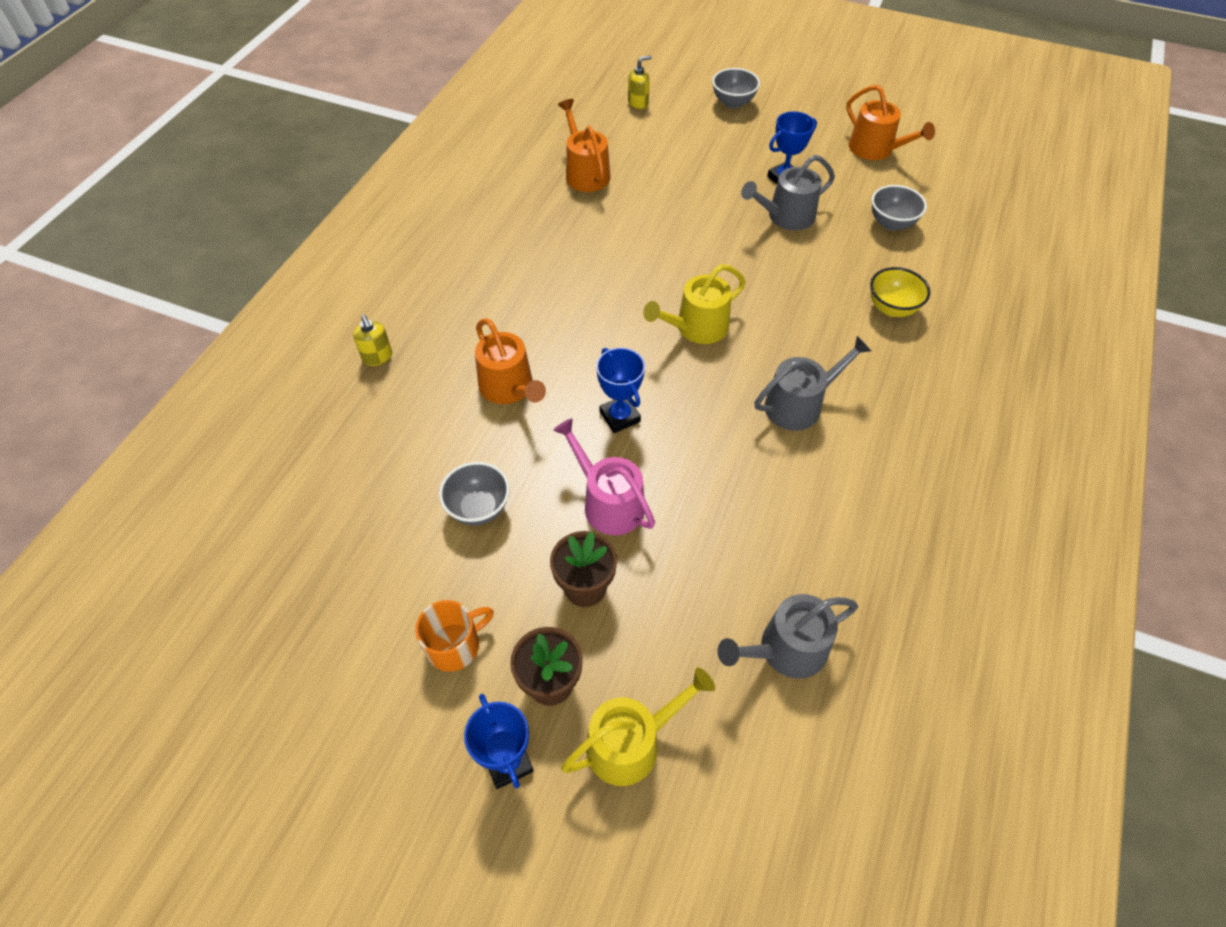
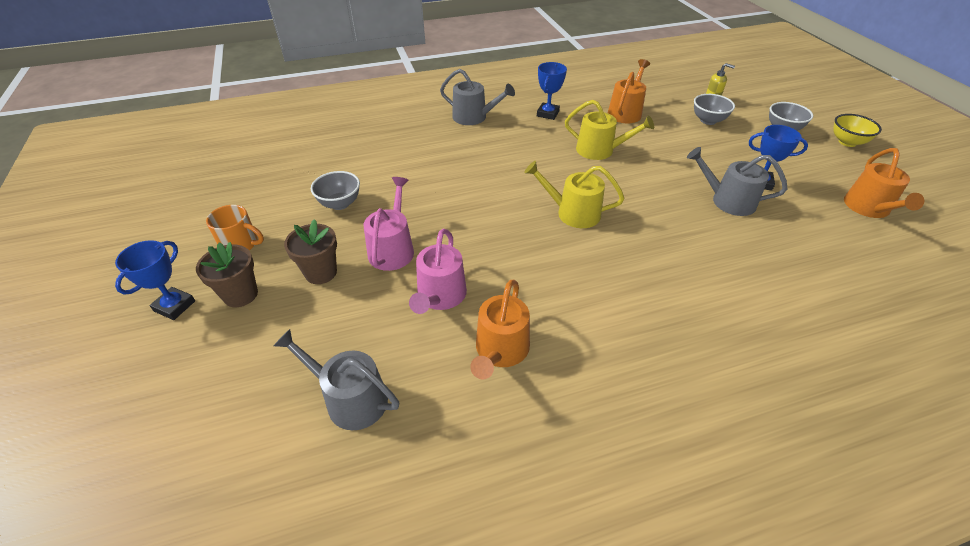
camera: 50 degrees right, 10 degrees down
yellow soap dispenser [353,315,392,366] -> none
orange watering can [475,318,546,404] -> orange watering can moved to [470,280,530,379]
yellow watering can [561,668,715,786] -> yellow watering can moved to [565,100,654,160]
blue trophy [596,348,645,433] -> blue trophy moved to [537,62,567,120]
grey watering can [754,336,871,431] -> grey watering can moved to [440,69,515,125]
yellow bowl [870,267,930,317] -> yellow bowl moved to [833,114,882,147]
grey bowl [872,185,927,231] -> grey bowl moved to [694,94,735,125]
none -> pink watering can [409,229,467,314]

